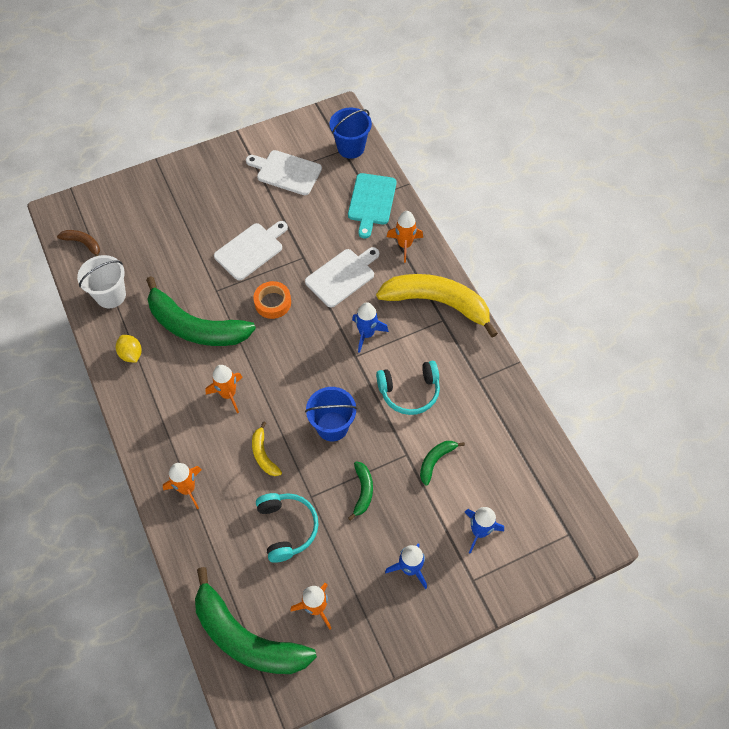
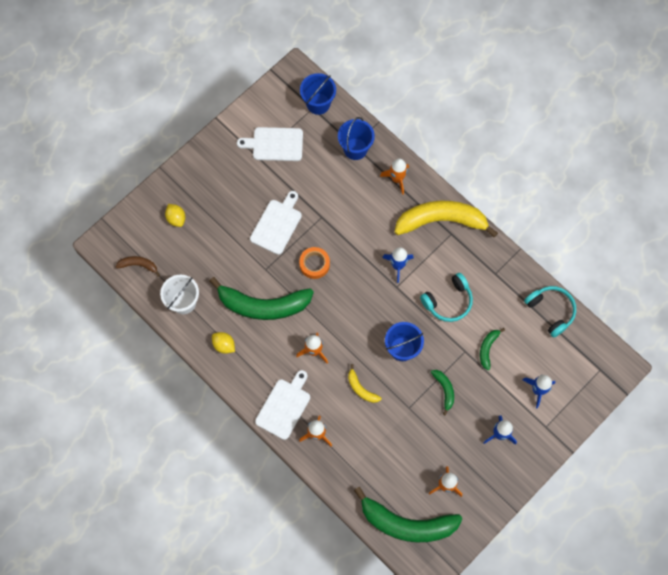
camera: 20 degrees left, 10 degrees up
turquoise headphones [256,493,319,563] -> turquoise headphones moved to [524,286,576,338]
white cutting board [305,247,379,308] -> white cutting board moved to [255,370,310,440]
turquoise cutting board [348,173,397,238] -> blue bucket [338,117,375,160]
none -> yellow lemon [165,204,185,227]

